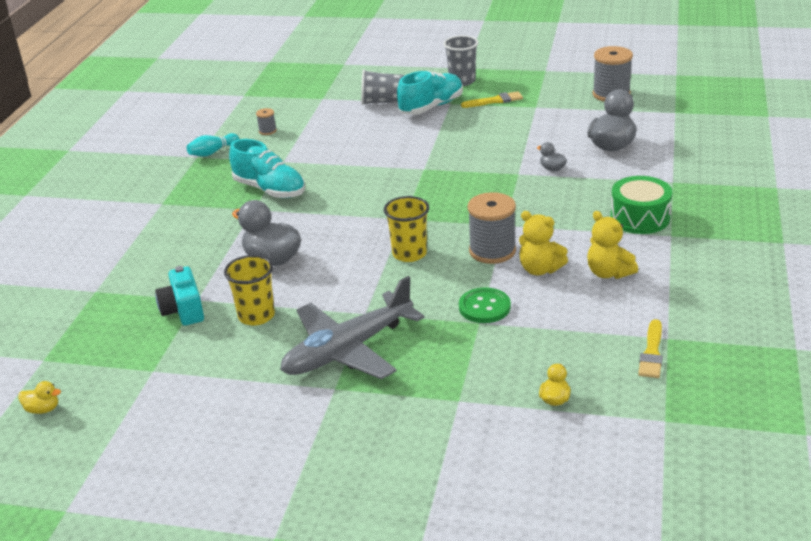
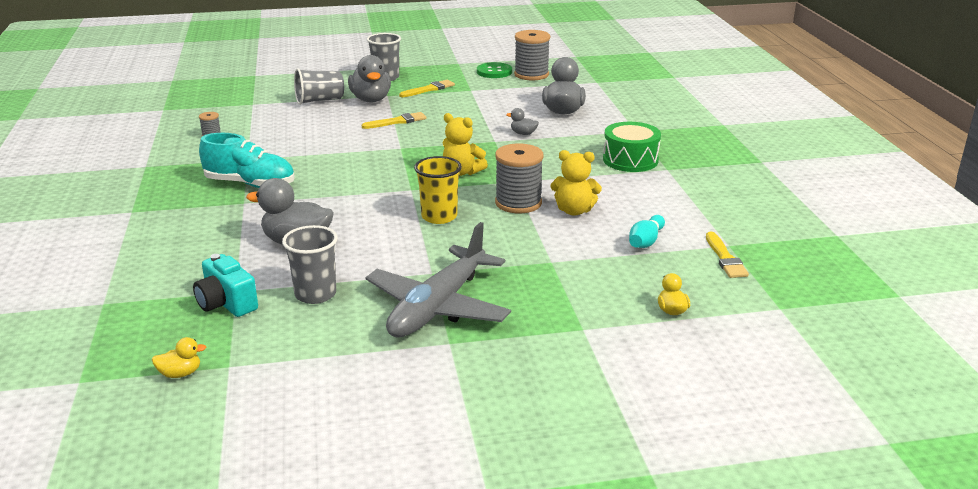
camera: 25 degrees left, 5 degrees down
yellow duck [18,381,61,414] -> yellow duck moved to [152,337,206,378]
turquoise bowling pin [187,133,239,157] -> turquoise bowling pin moved to [629,215,665,248]
yellow cup [224,255,275,326] -> grey cup [282,225,338,304]
turquoise shoe [397,71,463,115] -> grey duck [348,55,391,102]
green button [459,287,511,323] -> green button moved to [477,62,512,78]
yellow teddy bear [587,211,638,279] -> yellow teddy bear moved to [443,113,488,176]
none -> yellow brush [362,112,427,129]

